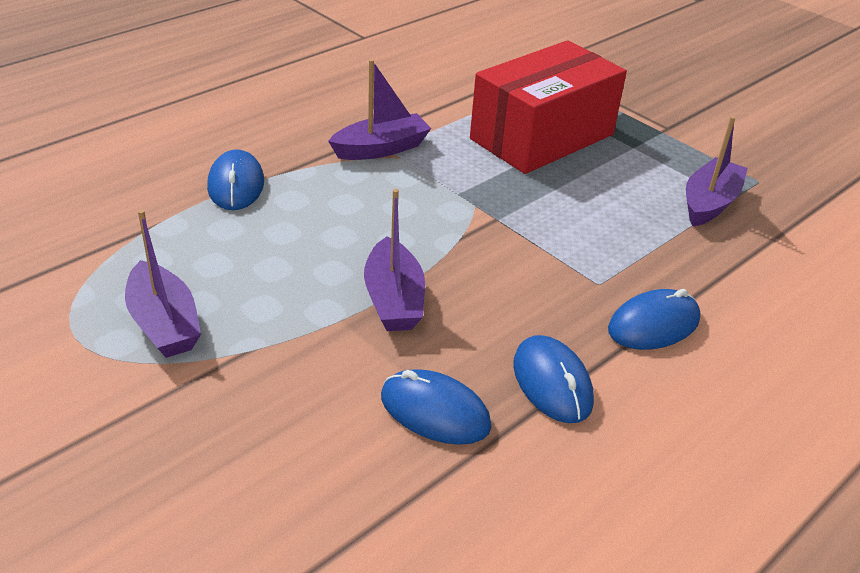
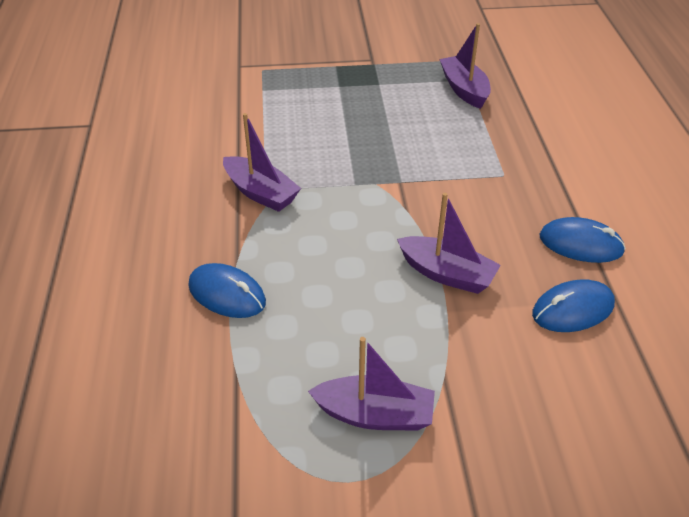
camera: 50 degrees left, 5 degrees up
purple boat [328,59,432,160] -> purple boat turned 120 degrees clockwise [223,113,301,212]
red box [470,40,627,174] -> none
blue mouse [608,289,700,350] -> none

